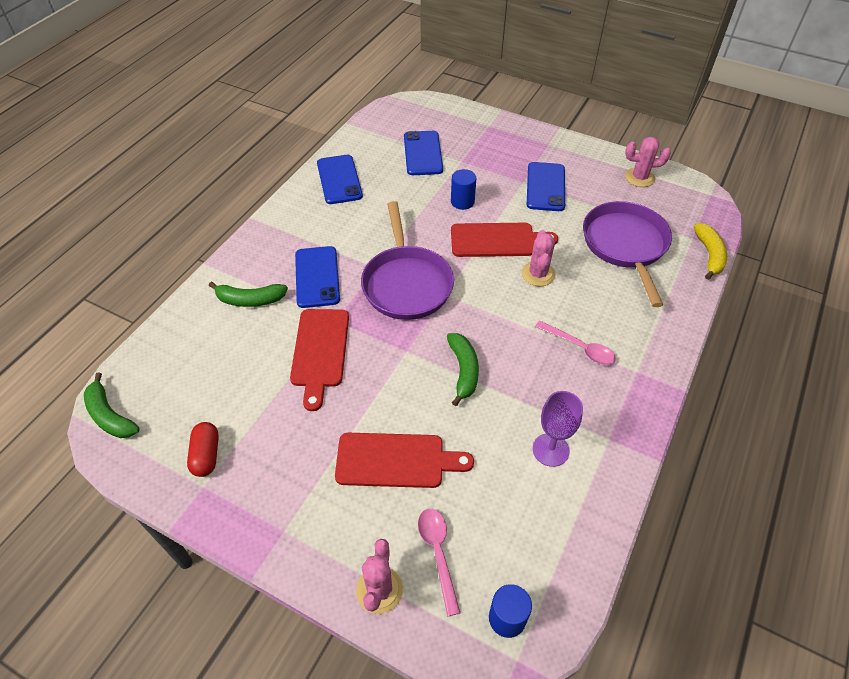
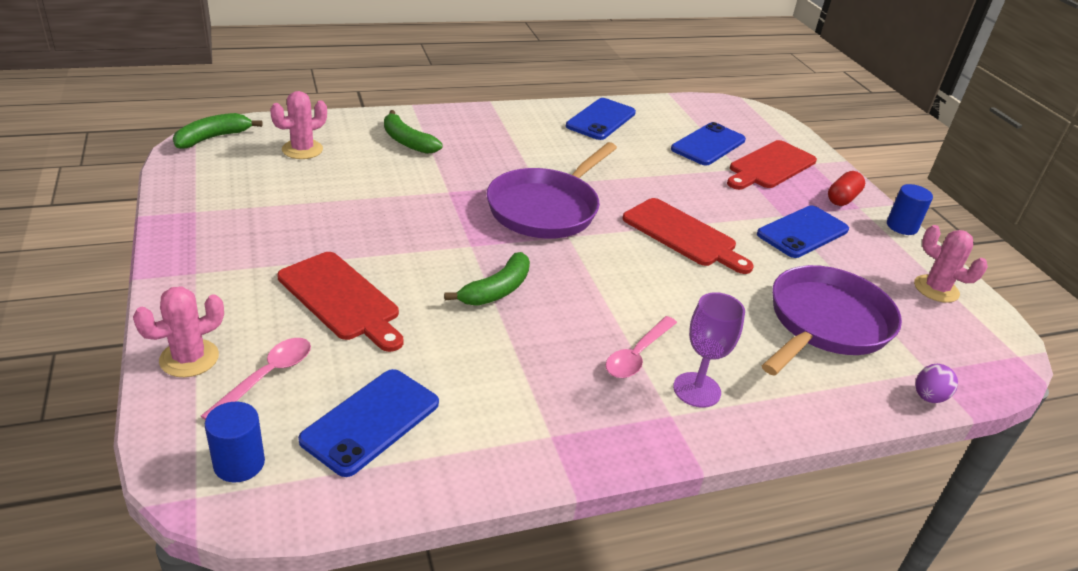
camera: 40 degrees right, 15 degrees down
green banana [84,373,140,438] -> green banana turned 45 degrees clockwise [173,113,263,149]
red capsule [187,422,219,477] -> red capsule moved to [828,171,865,206]
red cutting board [290,309,349,411] -> red cutting board moved to [727,140,817,190]
blue phone [295,246,340,308] -> blue phone moved to [298,369,439,477]
blue cylinder [451,169,476,210] -> blue cylinder moved to [887,184,933,235]
pink cactus [521,230,556,286] -> pink cactus moved to [270,91,327,159]
purple goblet [533,391,583,467] -> purple goblet moved to [673,292,745,408]
pink spoon [535,321,616,365] -> pink spoon turned 45 degrees clockwise [606,316,677,378]
yellow banana [694,223,727,280] -> purple egg [915,364,958,403]

